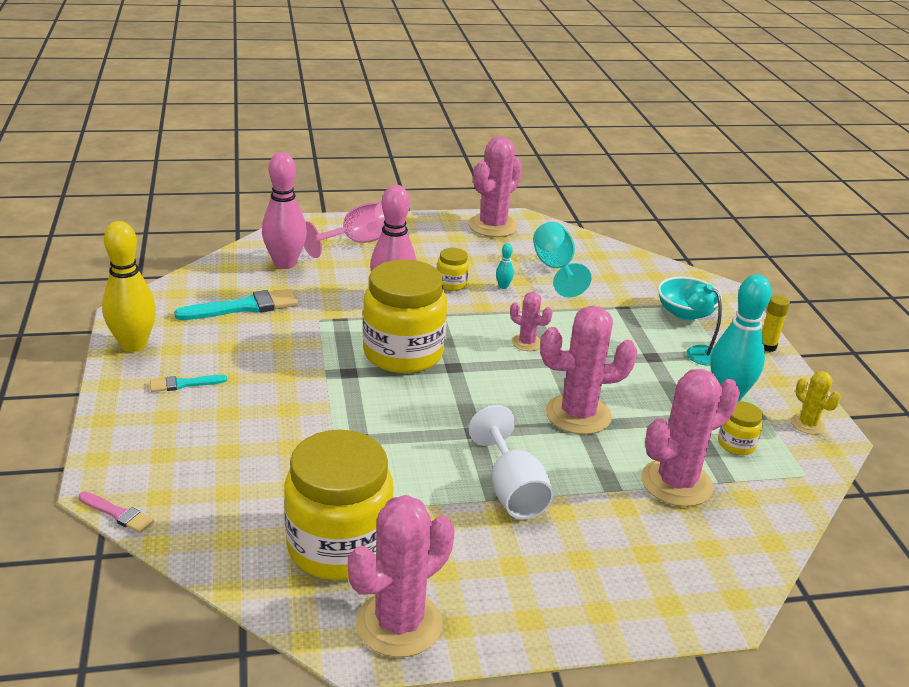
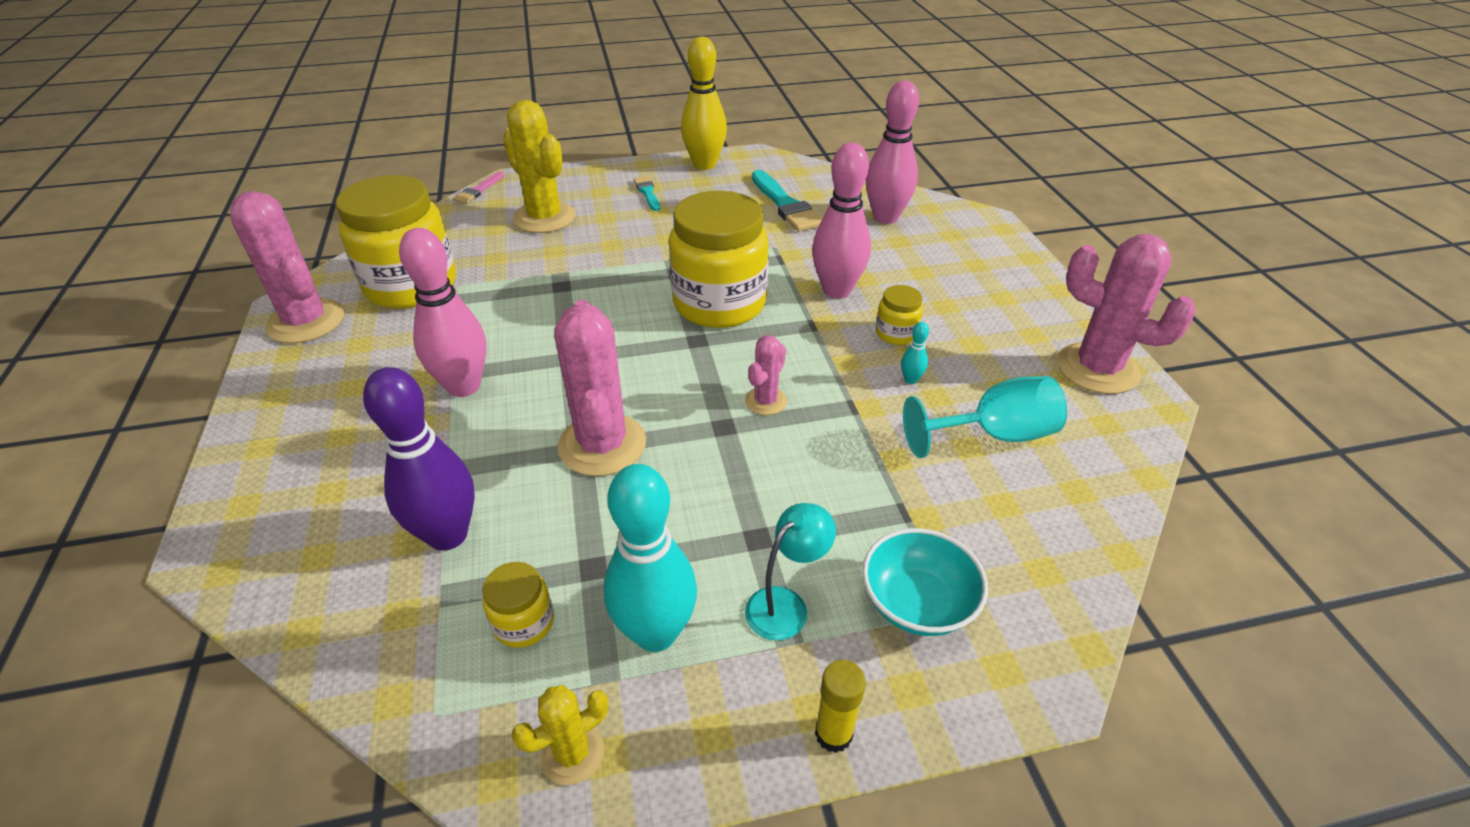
camera: 90 degrees right, 10 degrees up
pink goblet [304,202,385,258] -> none
white goblet [468,405,554,519] -> pink bowling pin [399,228,487,397]
pink cactus [641,369,740,507] -> purple bowling pin [363,367,475,551]
none -> yellow cactus [503,100,576,233]

